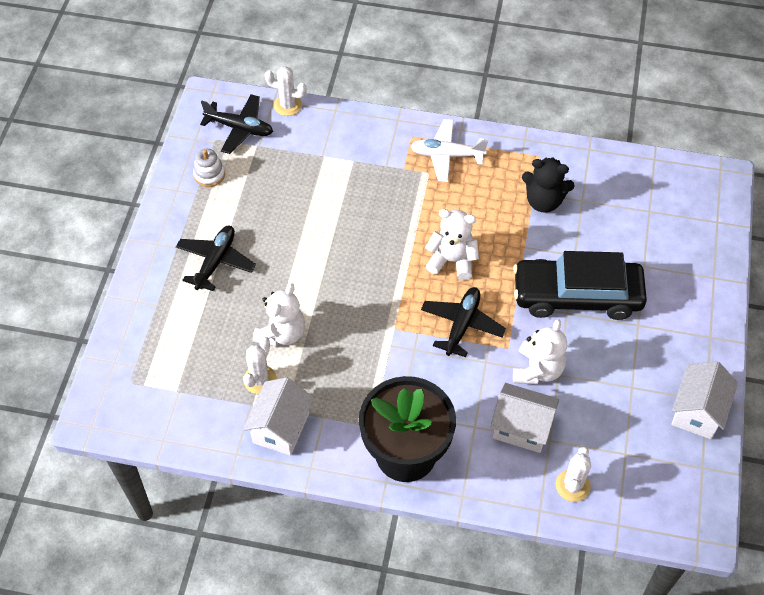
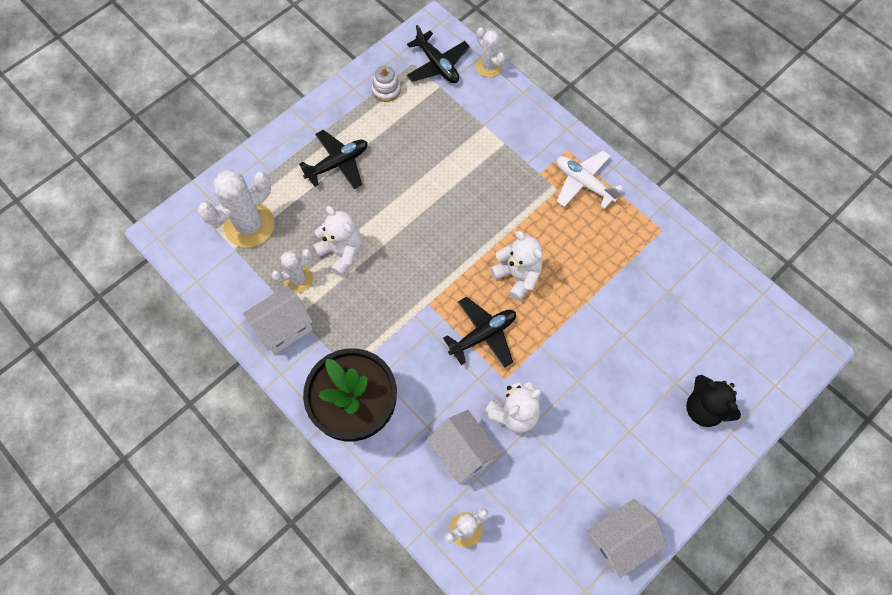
camera: 35 degrees right, 10 degrees up
white teddy bear [253,283,305,347] -> white teddy bear turned 105 degrees counterclockwise [313,206,362,276]
black car [513,251,647,320] -> none
black teddy bear [522,157,575,213] -> black teddy bear moved to [686,375,741,427]
none -> white cactus [198,170,274,248]

